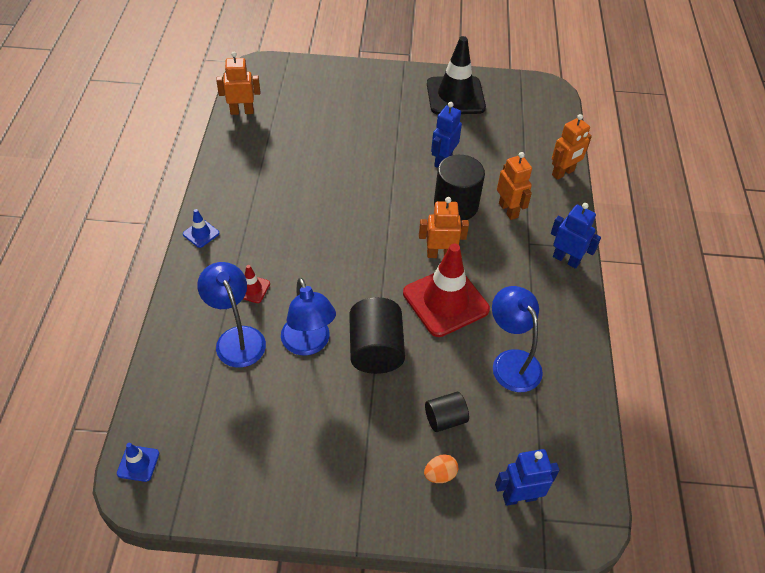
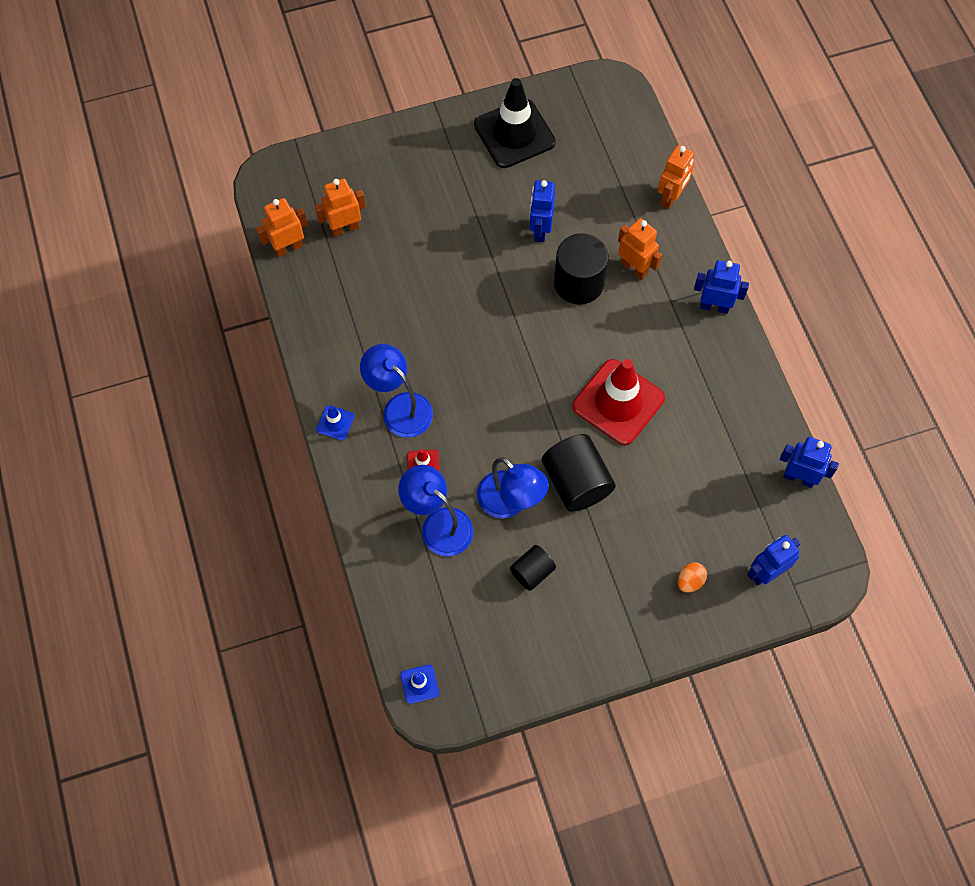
camera: 20 degrees left, 15 degrees up
orange robot [419,197,469,258] -> orange robot moved to [315,178,366,237]
black cylinder [425,392,469,432] -> black cylinder moved to [510,545,556,591]
blue lamp [492,286,543,392] -> blue lamp moved to [360,344,433,438]
none -> blue robot [780,437,839,488]

